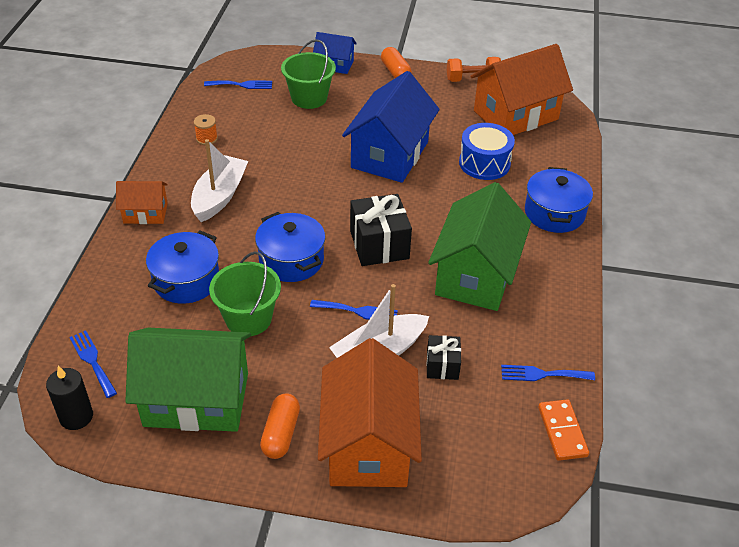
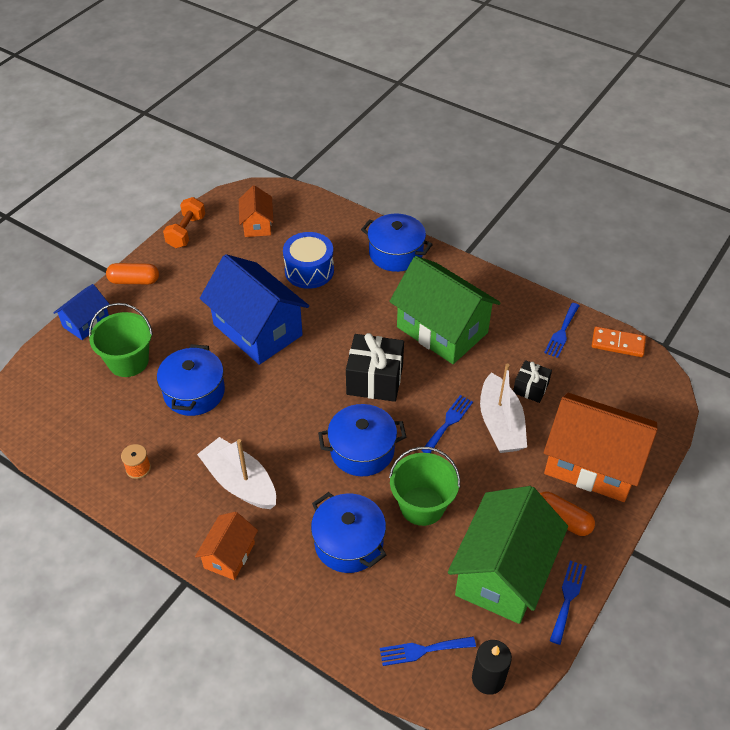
camera: 65 degrees left, 5 degrees up
blue fork [204,80,272,89] -> blue fork moved to [550,560,587,645]
orange house [470,44,573,135] -> orange house [239,185,274,237], size x0.51
none -> blue pot [157,344,225,416]

